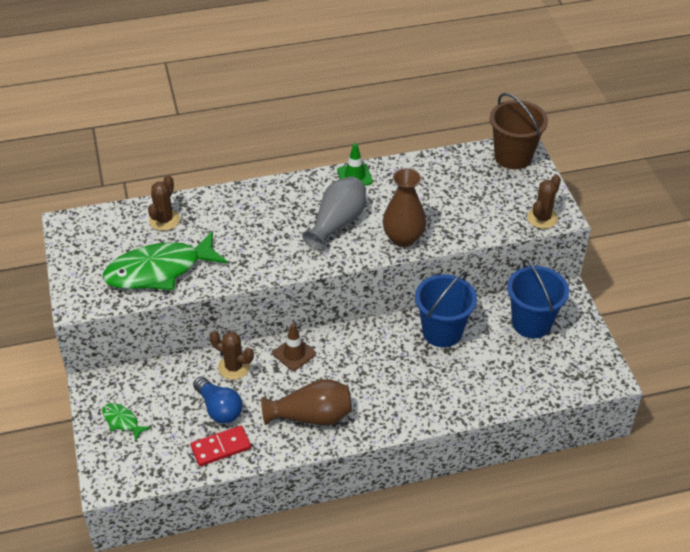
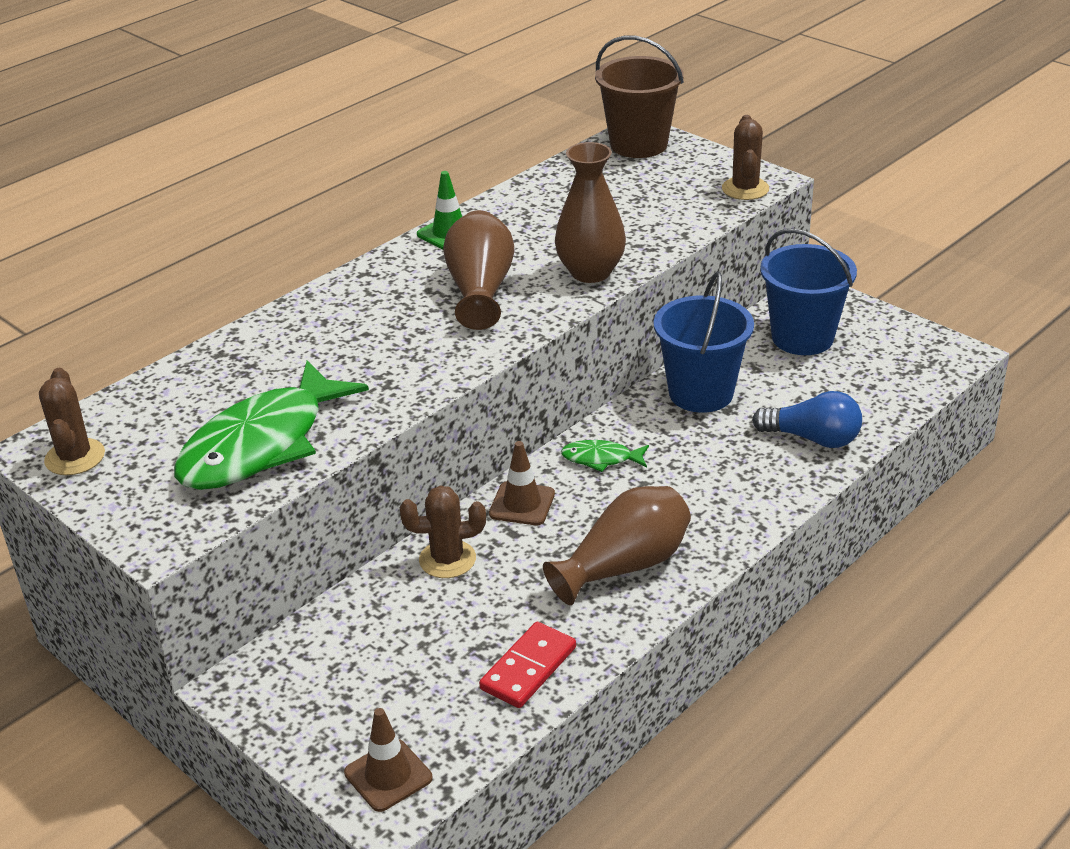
camera: 30 degrees left, 10 degrees down
green fish [102,403,151,441] -> green fish moved to [561,440,649,472]
brown cactus [148,175,180,231] -> brown cactus moved to [39,368,105,475]
blue light bulb [193,377,242,424] -> blue light bulb moved to [752,391,862,448]
grey vase [302,176,366,251] -> brown vase [443,210,514,330]
none -> brown traffic cone [344,708,433,812]

